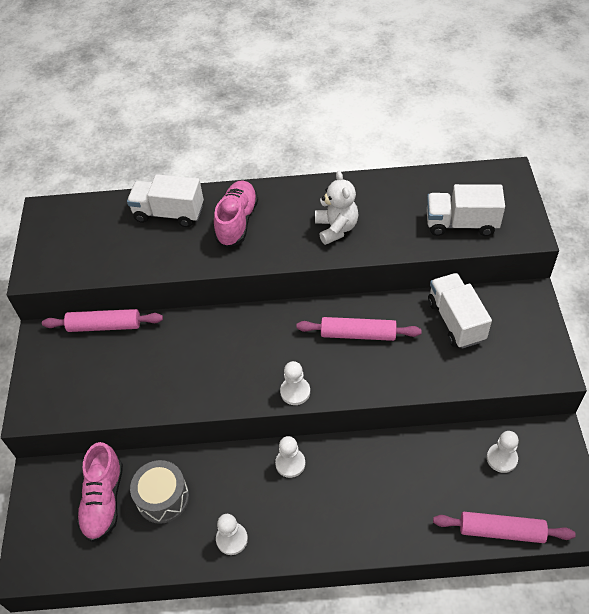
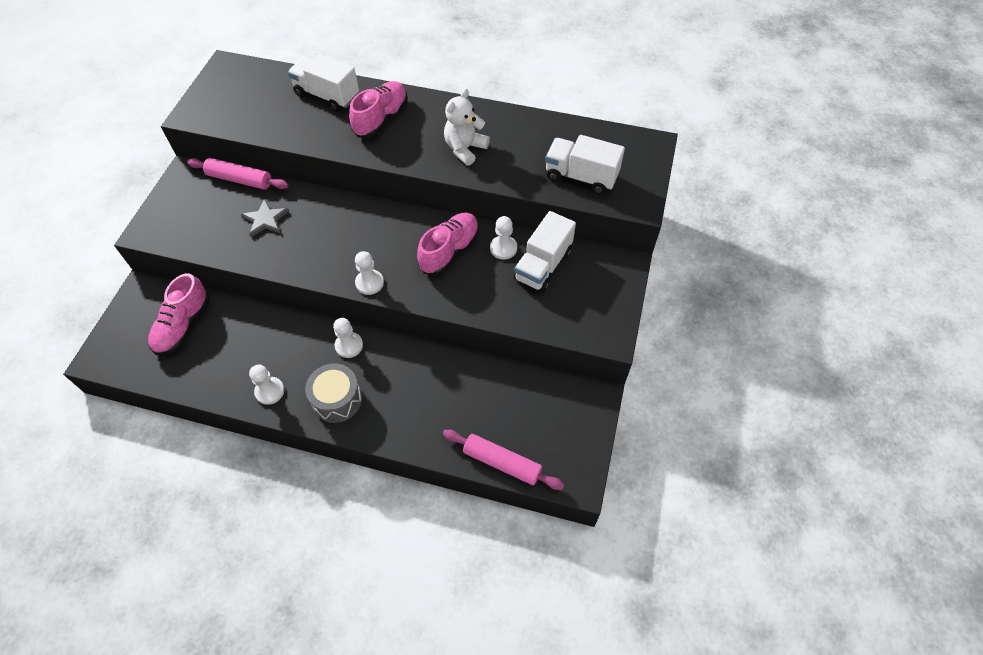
camera: 15 degrees right, 5 degrees up
grey drum [130,460,189,524] -> grey drum moved to [305,364,362,423]
pink rolling pin [296,317,422,341] -> pink shoe [417,213,479,275]
white teddy bear [315,171,359,245] -> white teddy bear turned 150 degrees counterclockwise [444,89,490,166]
white truck [428,273,492,349] -> white truck turned 150 degrees counterclockwise [514,211,576,292]
white pawn [487,431,519,473] -> white pawn moved to [490,216,517,260]
none -> grey star [241,198,289,237]

